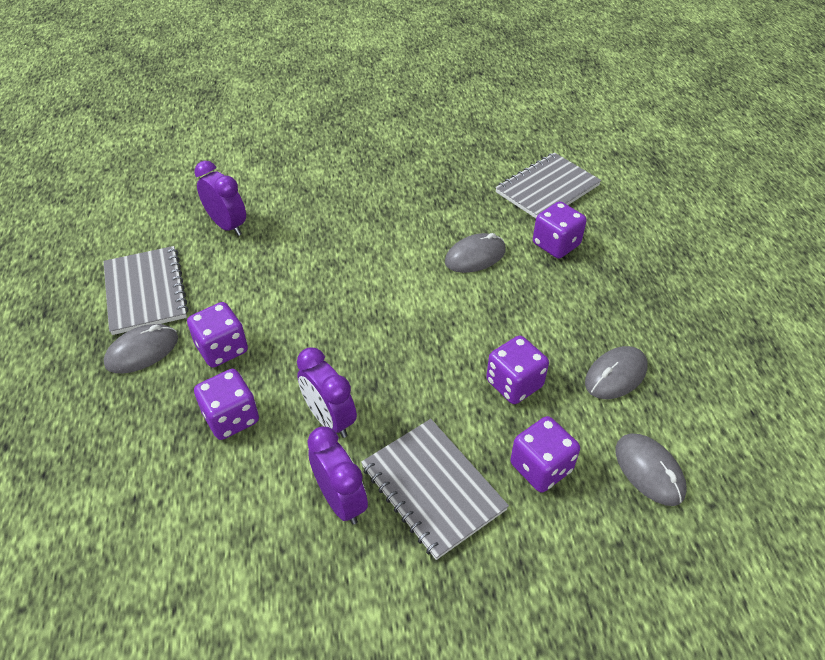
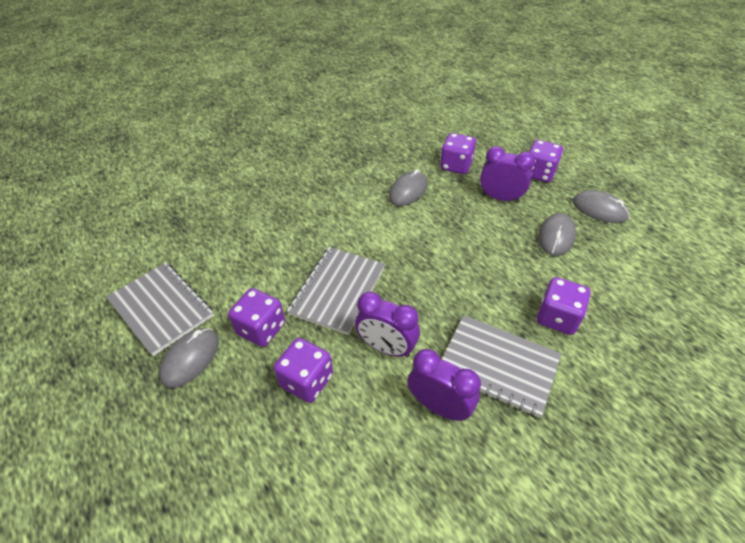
camera: 25 degrees left, 0 degrees up
purple clock [194,161,246,236] -> purple clock moved to [480,146,535,202]
purple dice [486,336,549,404] -> purple dice moved to [529,140,563,182]
grey notebook [495,152,601,218] -> grey notebook moved to [287,247,385,335]
grey mouse [615,434,687,506] -> grey mouse moved to [572,190,630,223]

